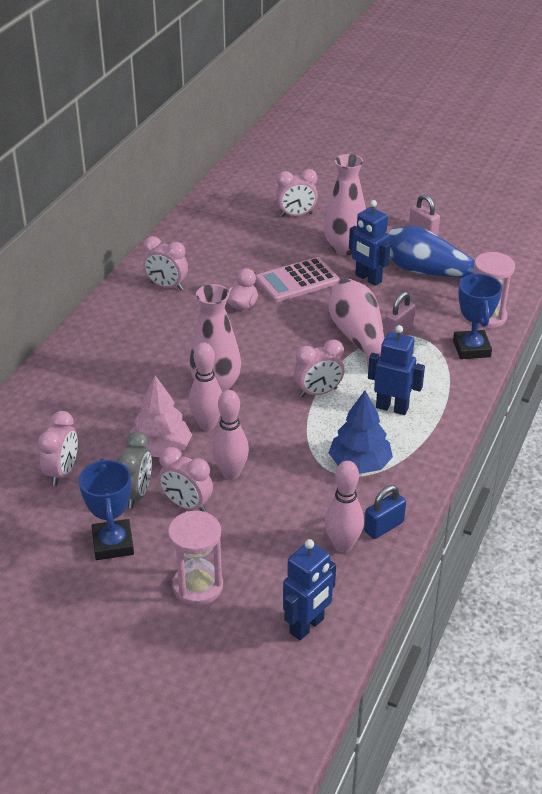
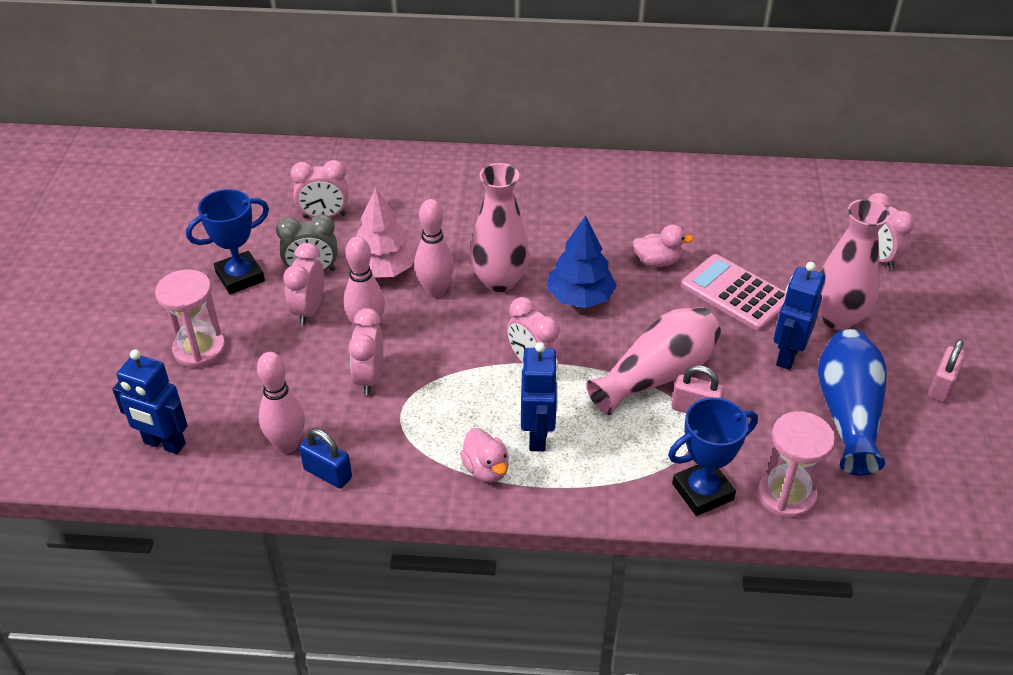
camera: 70 degrees right, 5 degrees up
pink clock [143,236,188,290] -> pink clock moved to [349,308,383,395]
blue tree [329,391,393,474] -> blue tree moved to [547,216,617,308]
none -> pink duck [460,428,509,483]

